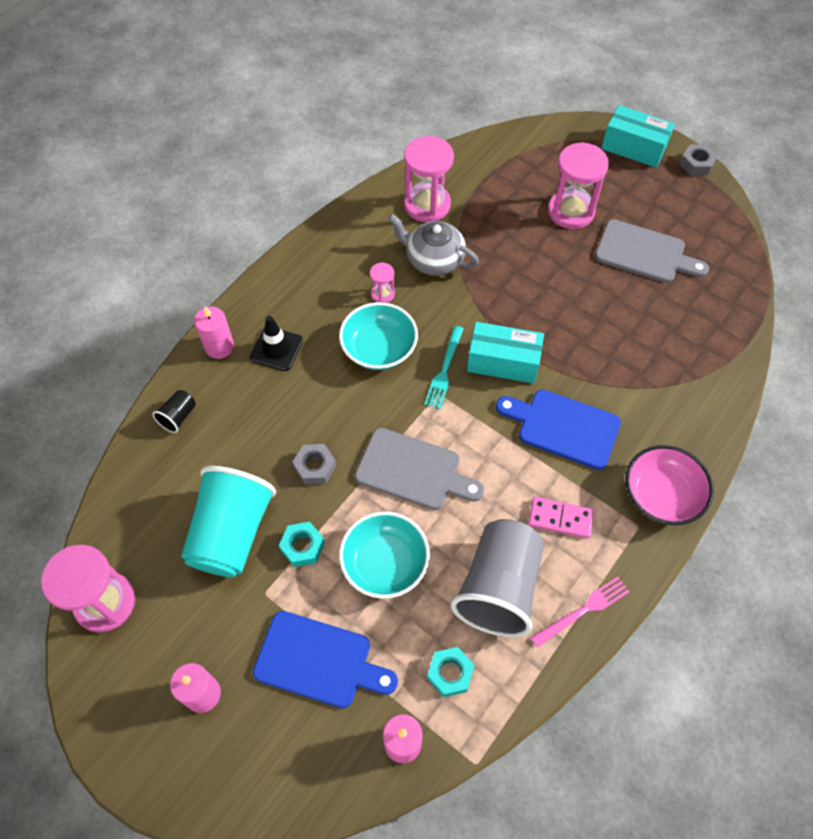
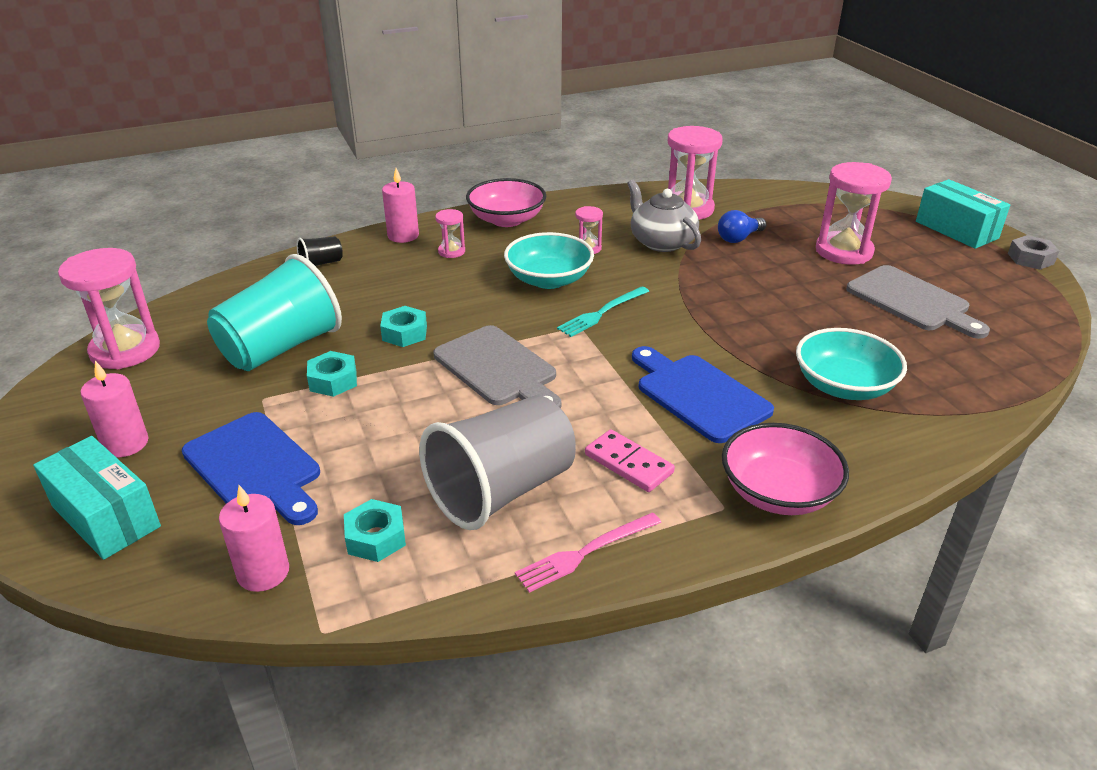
camera: 30 degrees right, 25 degrees down
black traffic cone [250,316,303,371] -> pink hourglass [435,209,465,258]
grey nut [293,444,336,484] -> turquoise nut [380,306,427,347]
turquoise bowl [339,511,430,599] -> turquoise bowl moved to [796,328,907,400]
turquoise box [467,322,544,384] -> turquoise box moved to [33,436,161,560]
pink fork [531,577,630,648] -> pink fork turned 150 degrees clockwise [515,512,661,593]
none -> pink bowl [466,178,546,227]
none -> blue light bulb [718,210,767,243]

